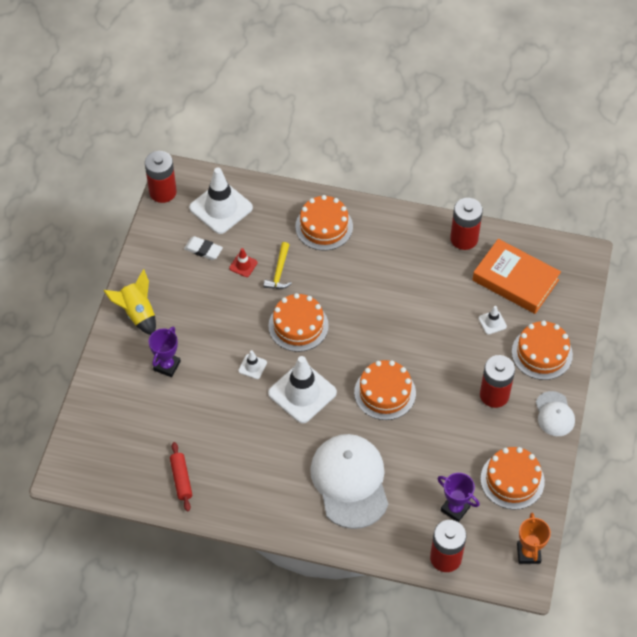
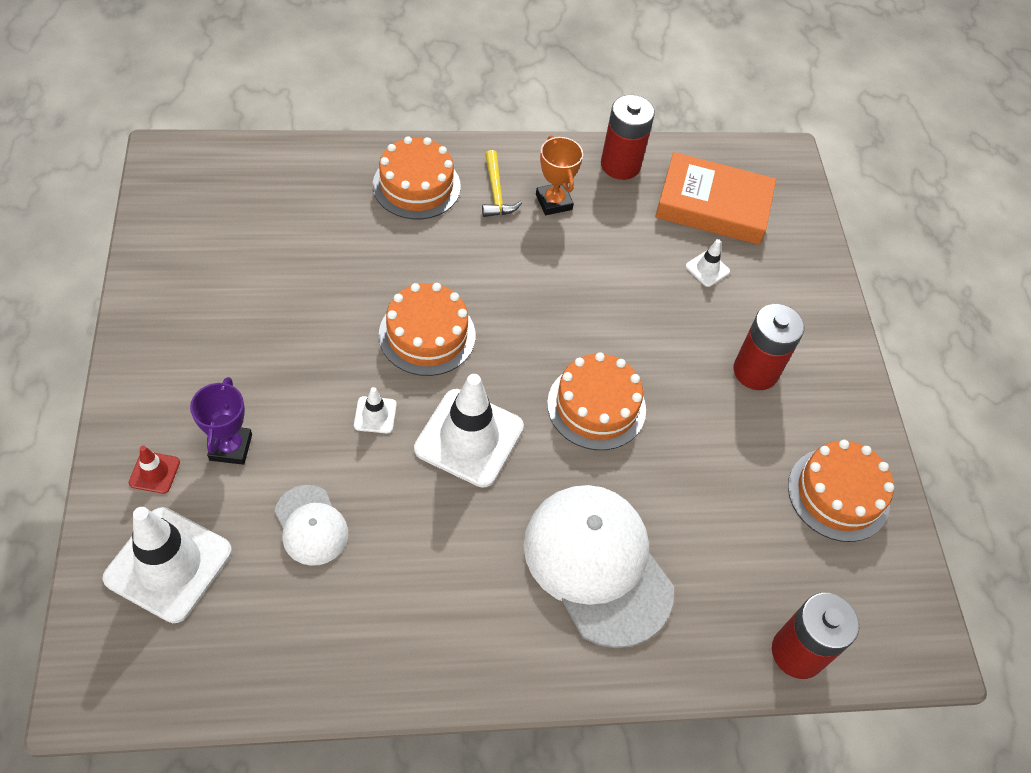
camera: 25 degrees left, 0 degrees up
yellow rocket [104,269,156,335] -> none
red battery [145,151,177,203] -> none
red rolling pin [170,442,192,512] -> none
white eraser [184,236,223,260] -> none
white traffic cone [189,167,253,234] -> white traffic cone moved to [103,507,232,623]
red traffic cone [229,248,257,277] -> red traffic cone moved to [129,446,180,494]
yellow hammer [263,242,292,289] -> yellow hammer moved to [482,150,522,217]
purple trophy [437,473,480,522] -> none
orange cake [512,321,573,380] -> none
orange trophy [517,513,551,564] -> orange trophy moved to [536,135,583,215]
white cap [536,391,575,436] -> white cap moved to [275,485,348,566]

